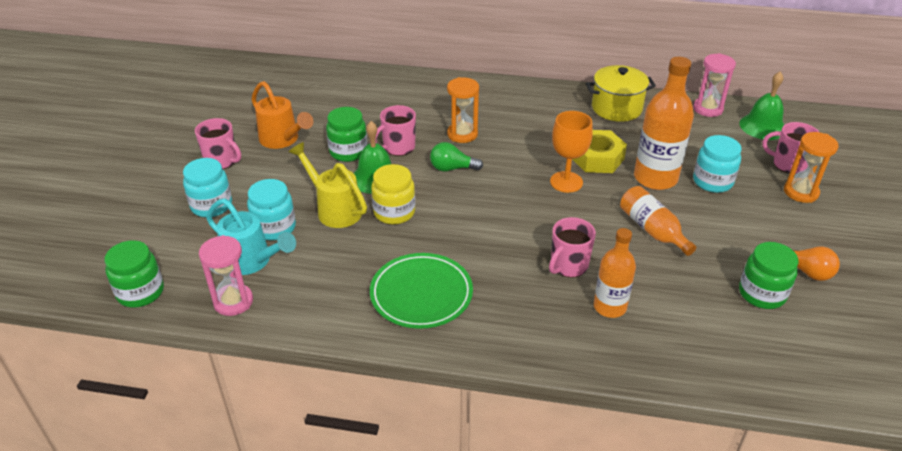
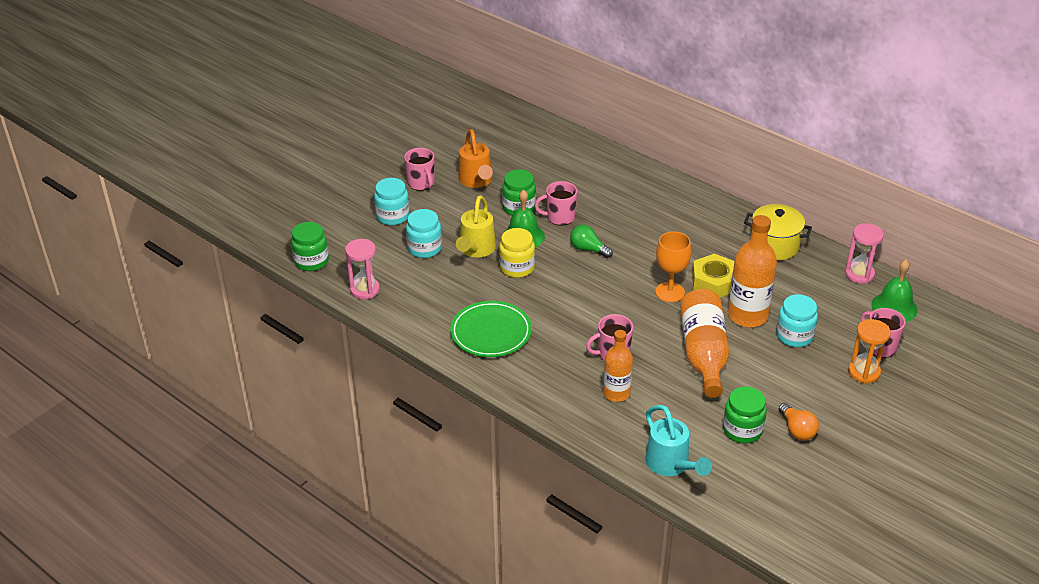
camera: 30 degrees right, 0 degrees up
turquoise watering can [206,198,296,275] -> turquoise watering can moved to [645,405,712,476]
yellow watering can [289,142,367,228] -> yellow watering can turned 150 degrees counterclockwise [456,195,496,258]
orange hourglass [447,77,479,143] -> none
orange bottle [620,186,696,256] -> orange bottle [680,289,729,398], size x1.58

